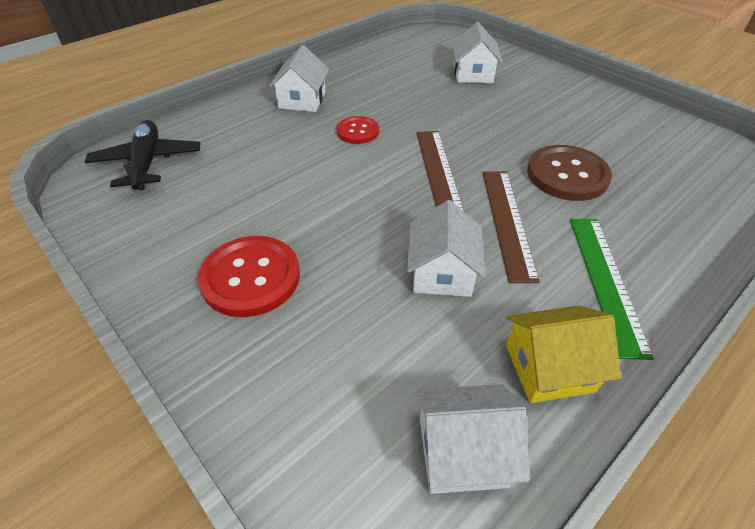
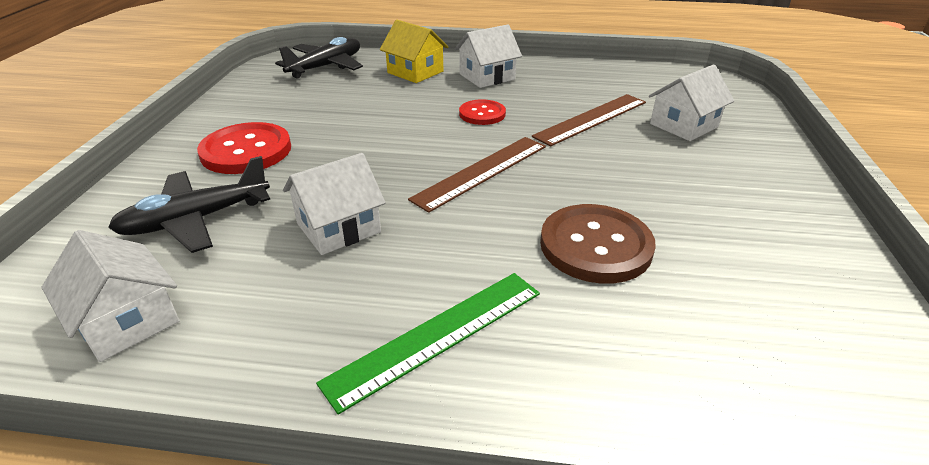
camera: 50 degrees right, 10 degrees down
brown ruler [482,171,540,283] -> brown ruler moved to [532,94,646,146]
yellow house [506,306,621,403] -> yellow house moved to [380,20,448,83]
none -> black plane [108,156,270,253]

